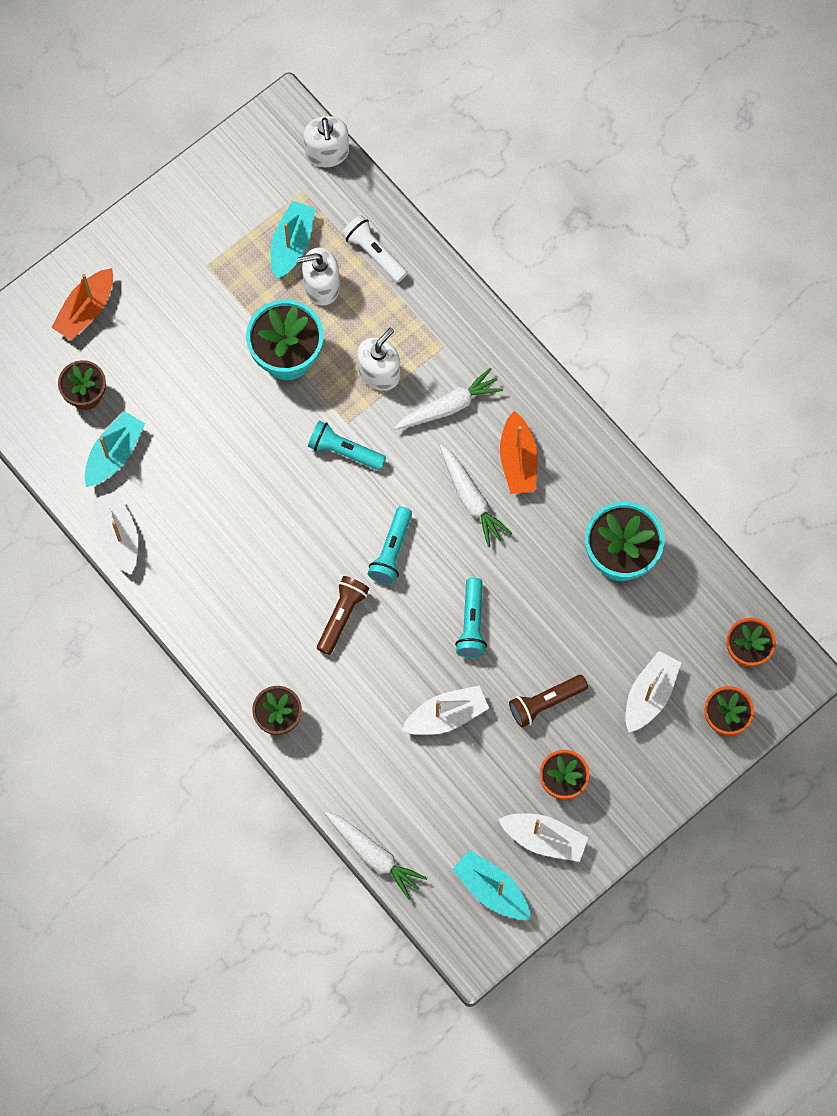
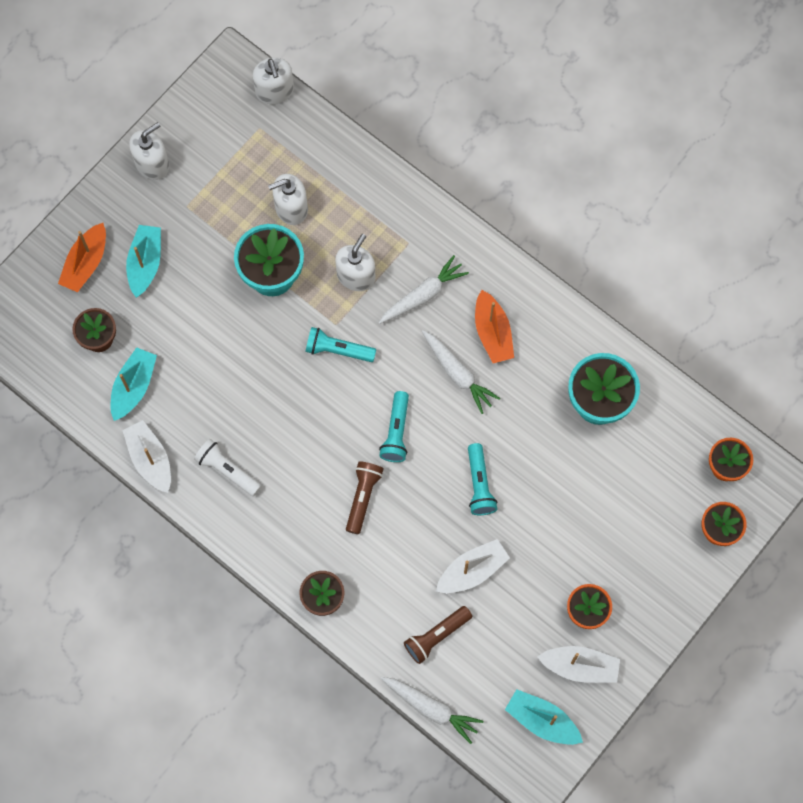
camera: 10 degrees left, 0 degrees up
turquoise boat [270,201,315,279] -> turquoise boat moved to [126,225,161,298]
white flashlight [342,215,408,283] -> white flashlight moved to [194,439,261,496]
brown flashlight [509,675,588,728] -> brown flashlight moved to [404,606,472,664]
white boat [625,651,681,733] -> none
none -> white soap dispenser [129,122,169,180]

